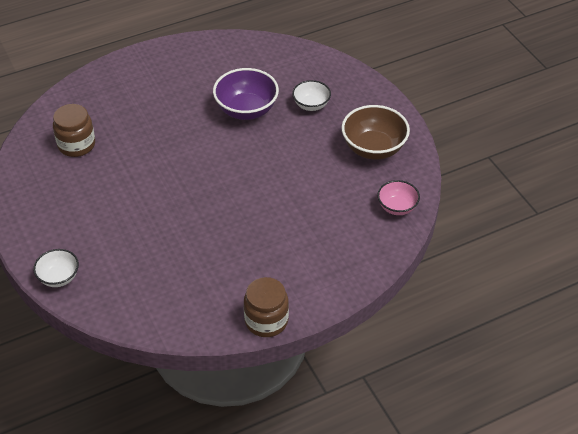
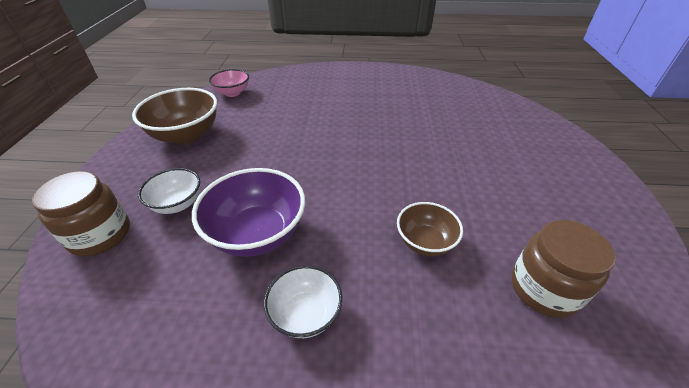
camera: 150 degrees left, 5 degrees down
white bowl [33,249,79,287] -> white bowl moved to [264,265,342,338]
brown jar [244,277,289,337] -> brown jar moved to [32,171,130,257]
none -> brown bowl [397,202,463,256]

